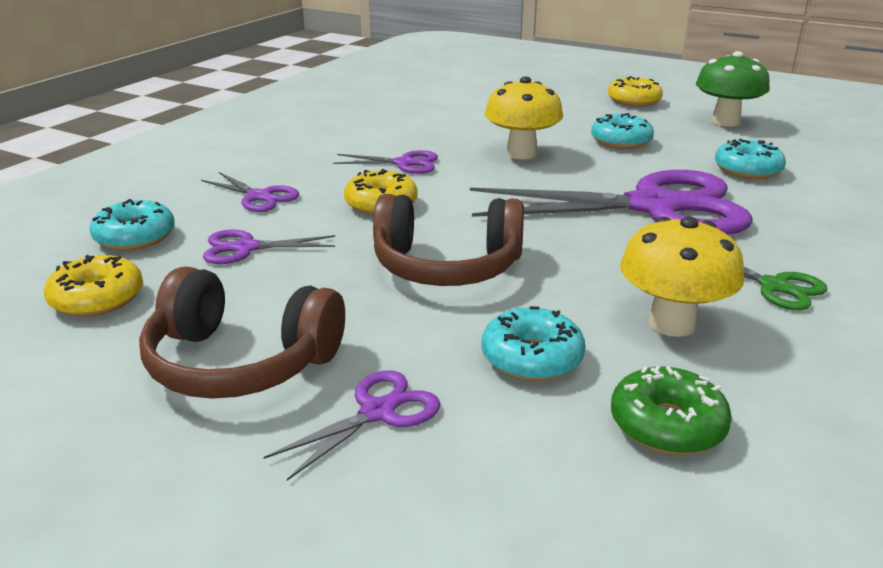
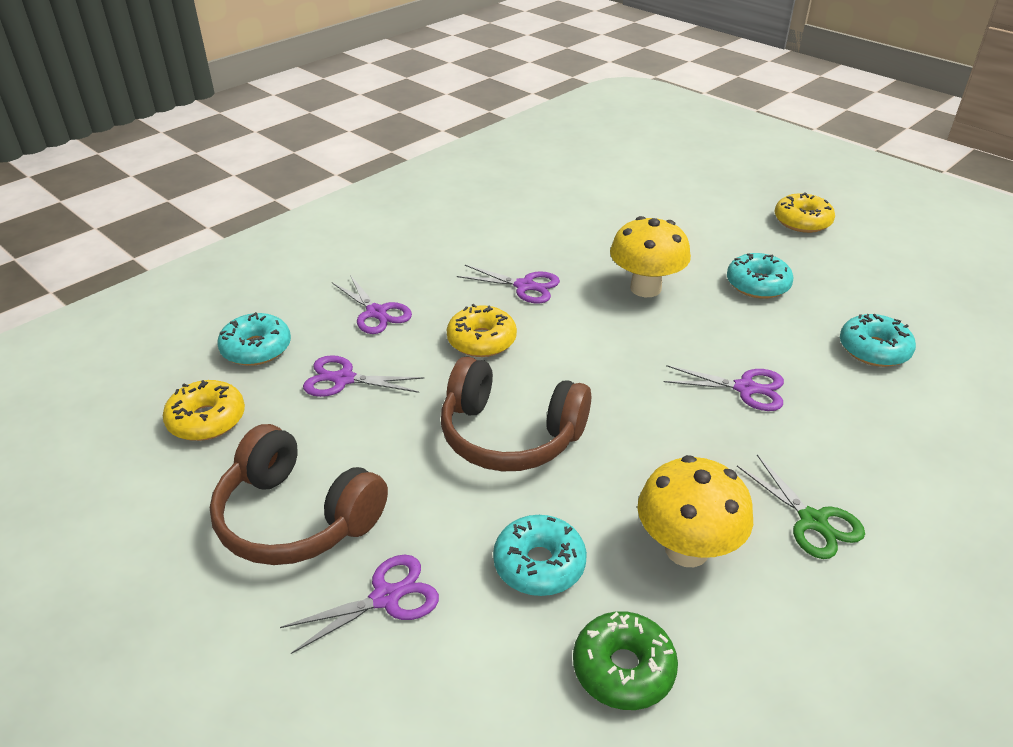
camera: 15 degrees right, 10 degrees up
purple scissors [470,170,753,235] -> purple scissors [664,365,784,411], size x0.43
green mushroom [696,51,770,127] -> none

